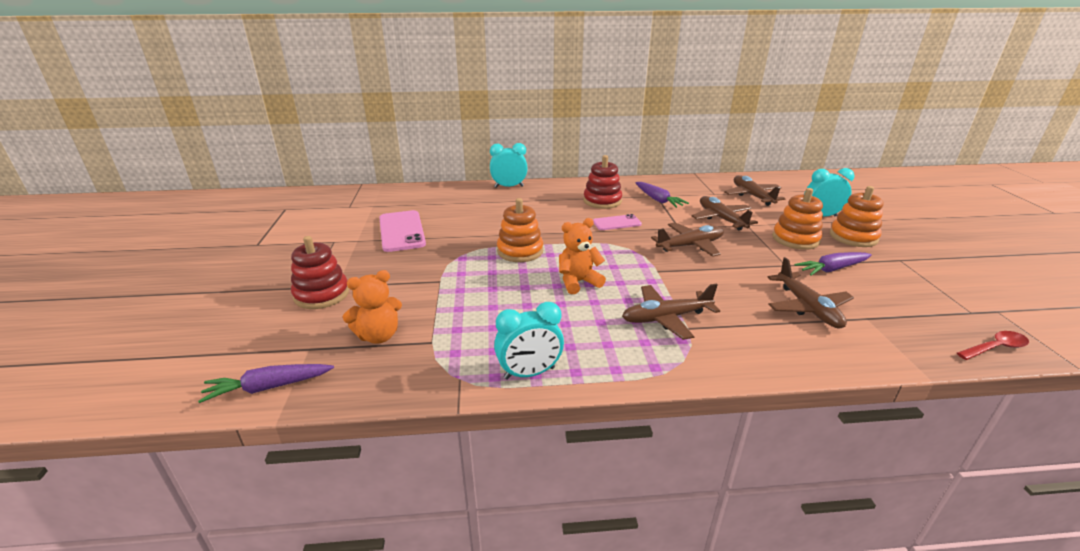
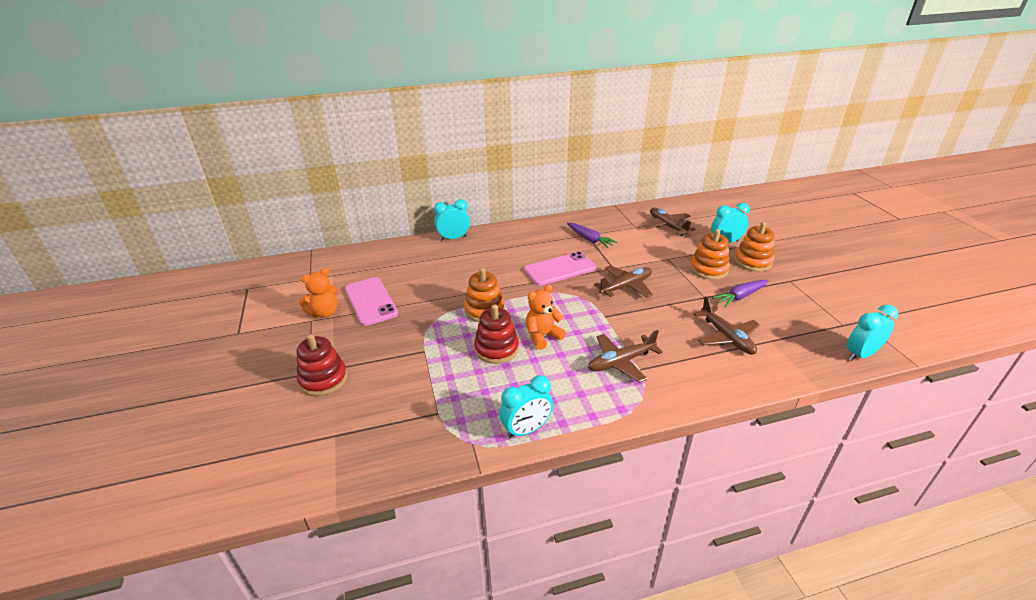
camera: 10 degrees left, 5 degrees up
purple carrot [198,364,334,403] -> none
orange teddy bear [343,270,402,344] -> orange teddy bear moved to [299,268,338,318]
red stacking toy [583,155,622,209] -> red stacking toy moved to [474,304,519,364]
pink phone [593,214,642,230] -> pink phone [524,251,596,286], size x1.70
brown plane [692,196,758,230] -> none
red spoon [957,331,1029,360] -> turquoise clock [847,305,898,361]

